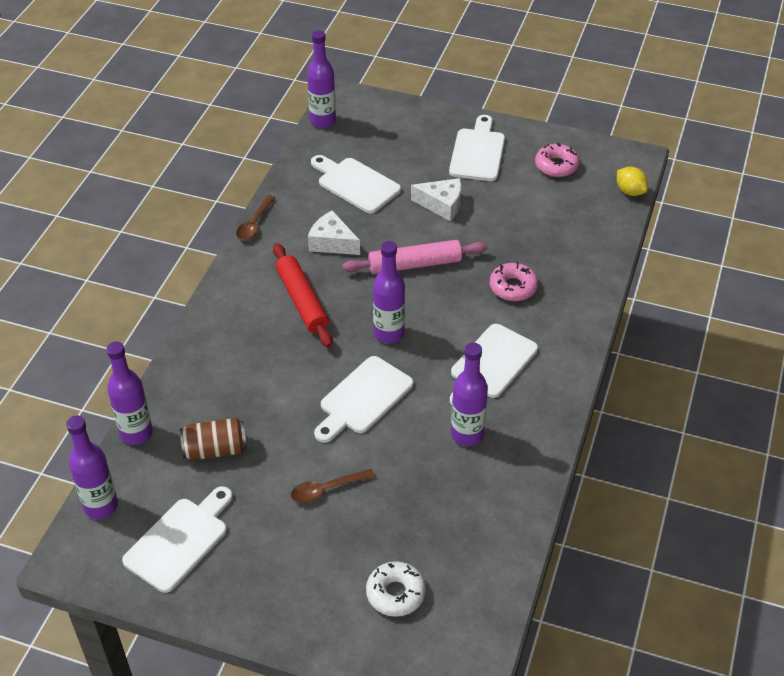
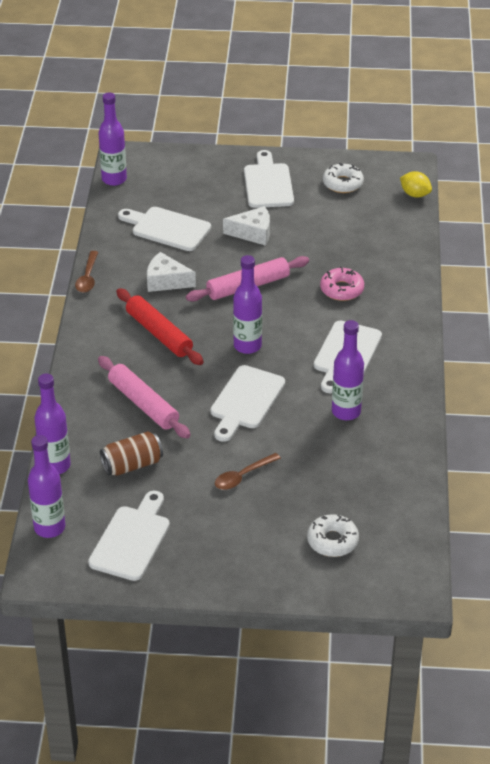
camera: 15 degrees left, 5 degrees down
pink donut [535,143,580,177] -> white donut [323,163,364,193]
none -> pink rolling pin [98,356,191,439]

